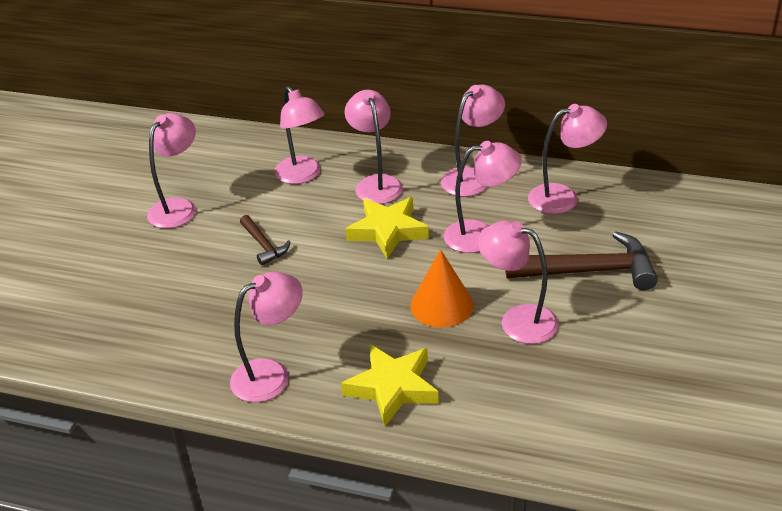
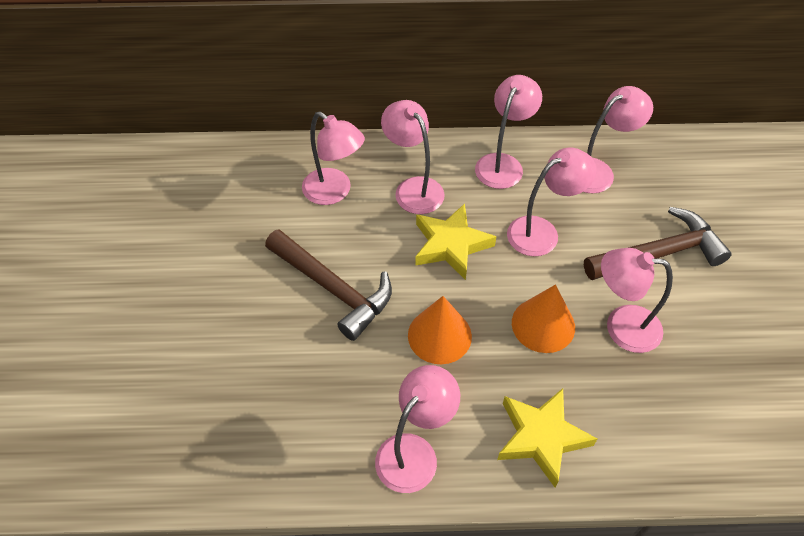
camera: 20 degrees left, 15 degrees up
pink lamp [147,113,196,228] -> none
brown hammer [240,215,290,265] -> brown hammer [265,229,392,341], size x1.90
none -> orange cone [408,296,472,364]

